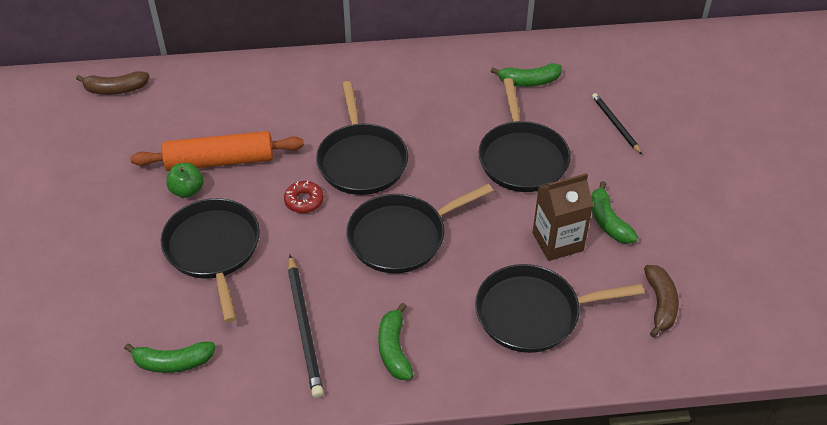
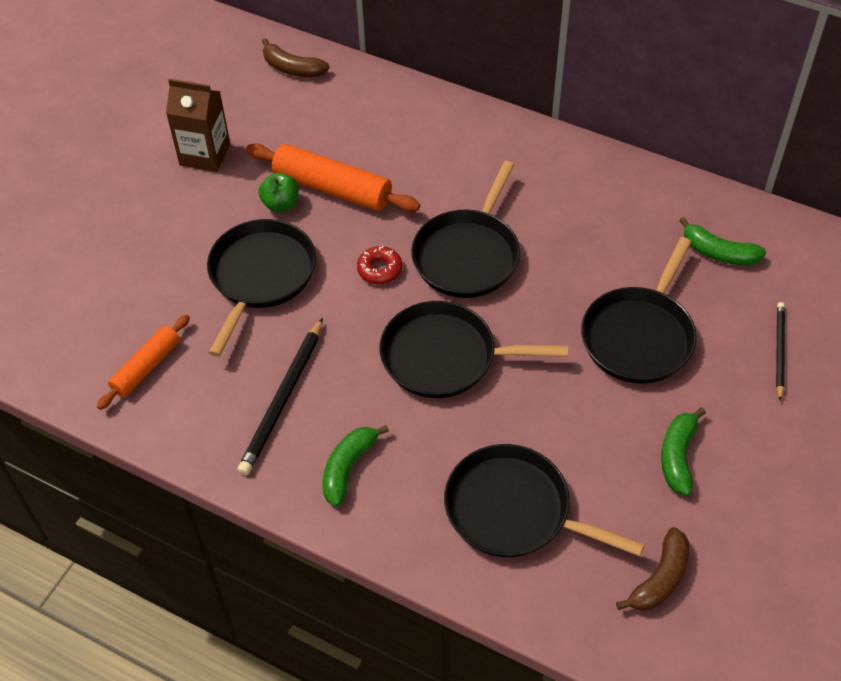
camera: 35 degrees right, 5 degrees up
green banana [124,341,215,373] -> orange rolling pin [97,315,190,410]
brown carton [532,173,593,261] -> brown carton moved to [166,79,230,172]

